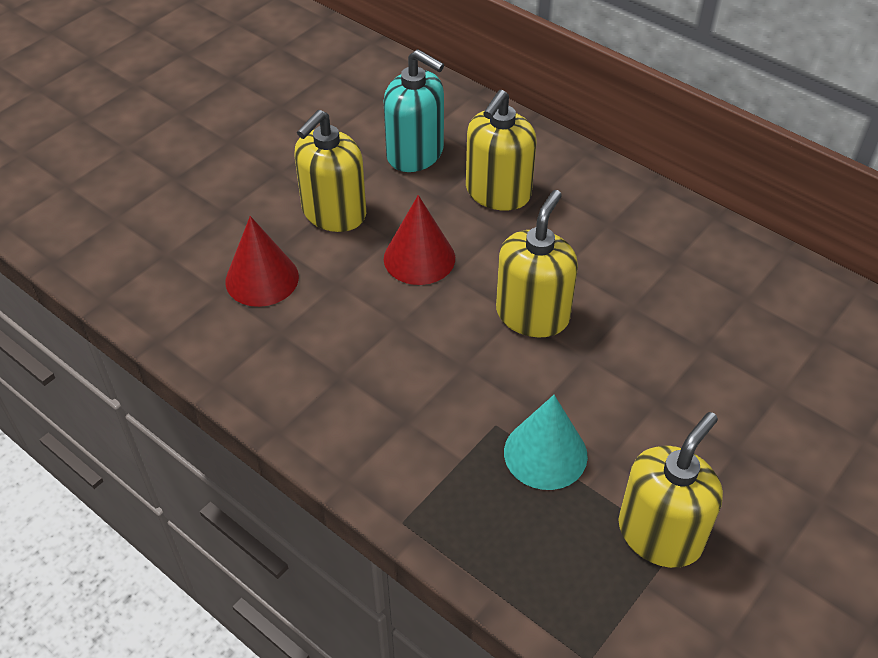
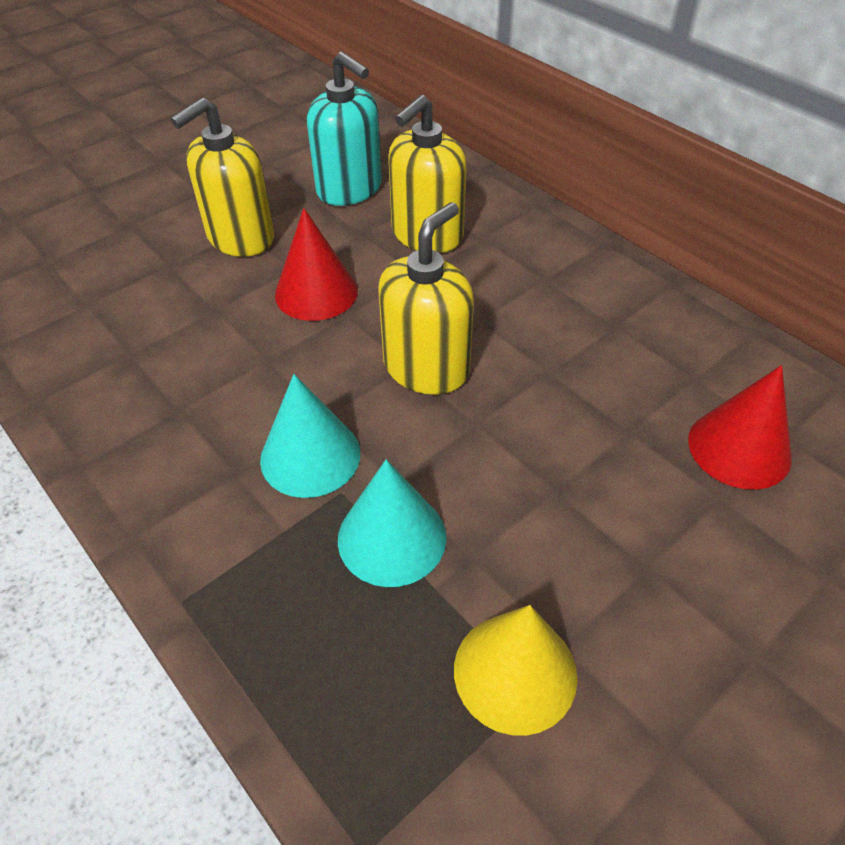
camera: 10 degrees right, 0 degrees up
red cone [226,216,299,307] -> red cone moved to [688,365,792,490]
yellow soap dispenser [618,412,723,568] -> yellow cone [454,605,578,736]
none -> turquoise cone [260,374,360,498]

